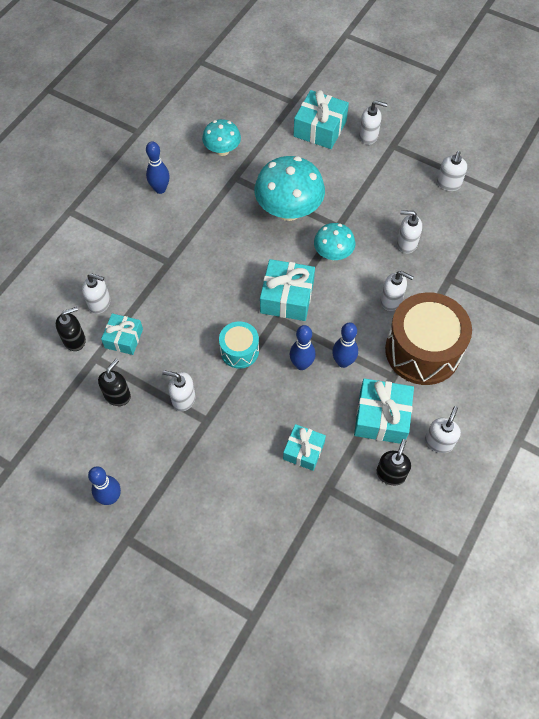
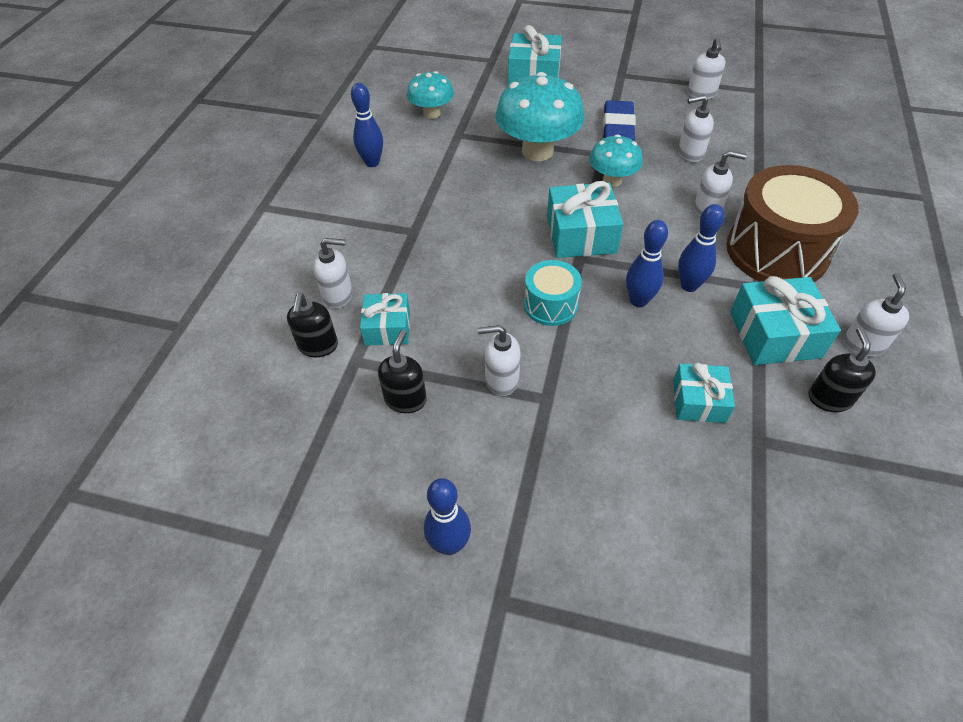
camera: 15 degrees left, 10 degrees down
black soap dispenser [56,307,86,351] -> black soap dispenser turned 135 degrees clockwise [287,293,338,357]
white soap dispenser [359,101,388,145] -> none
none -> blue eraser [603,100,636,141]

